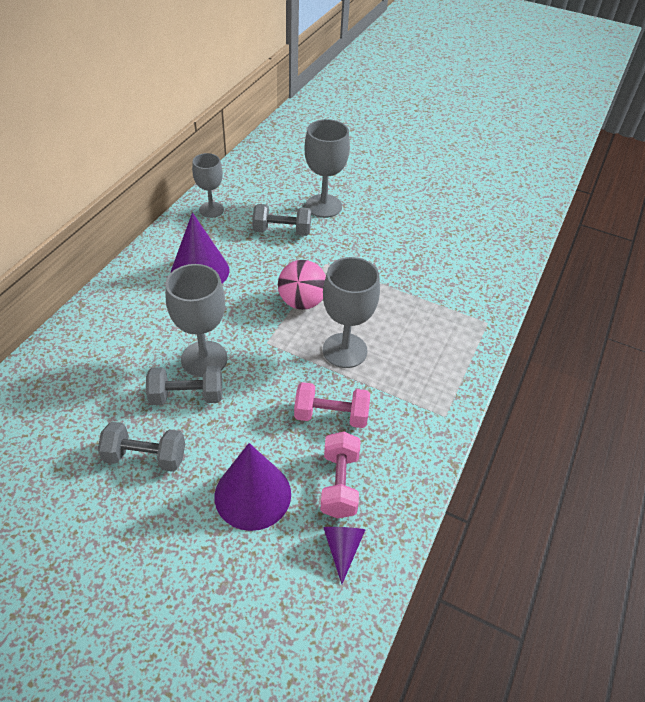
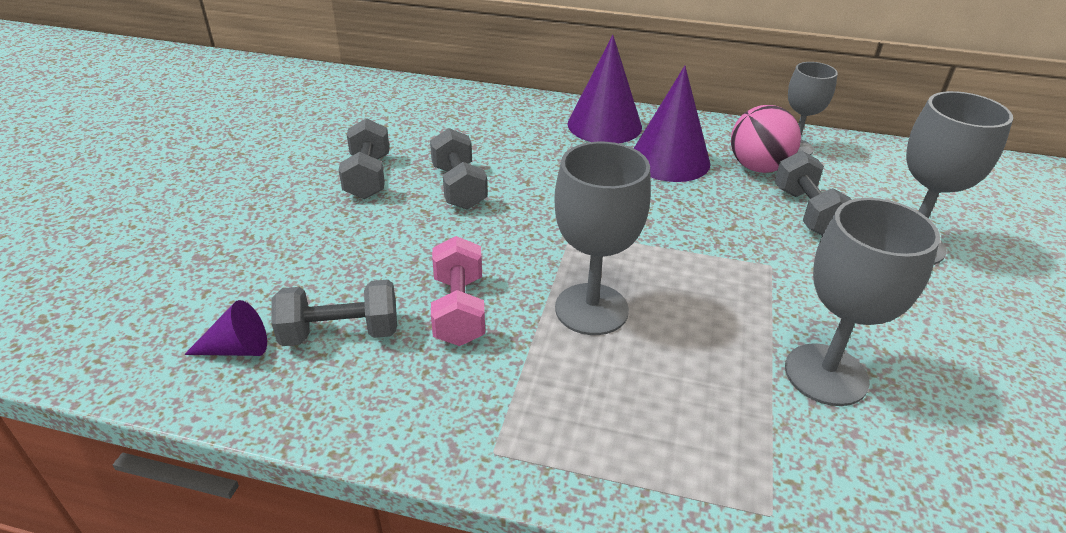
camera: 80 degrees right, 10 degrees down
grey goblet [166,264,228,377] -> grey goblet moved to [785,198,940,406]
purple cone [215,443,291,531] -> purple cone moved to [568,35,642,143]
pink ball [278,260,326,310] -> pink ball moved to [731,105,801,173]
pink dumbbell [320,431,360,518] -> grey dumbbell [271,280,397,346]

